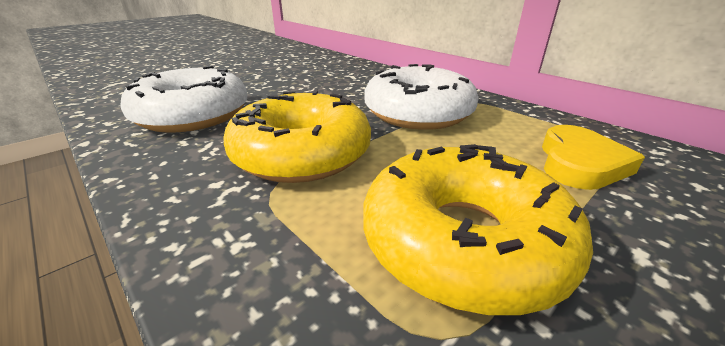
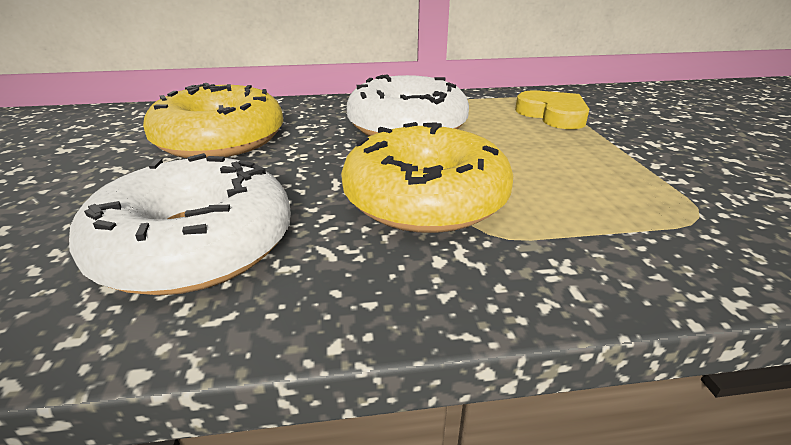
camera: 55 degrees left, 0 degrees up
yellow donut [363,144,593,315] -> yellow donut moved to [143,83,283,158]

